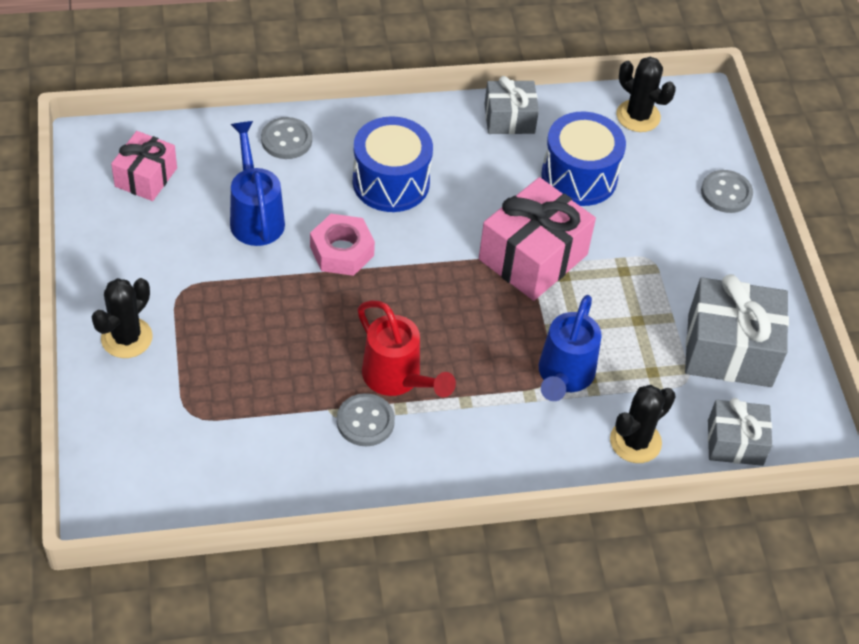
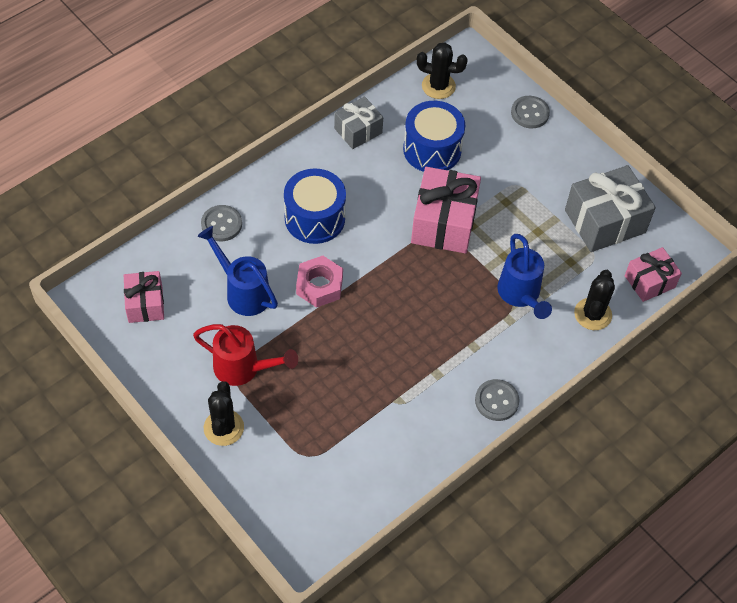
camera: 30 degrees left, 5 degrees up
grey button [337,393,395,446] -> grey button moved to [475,379,519,421]
red watering can [358,301,456,397] -> red watering can moved to [193,324,298,386]
grey gift [708,398,772,466] -> pink gift [625,247,682,302]

